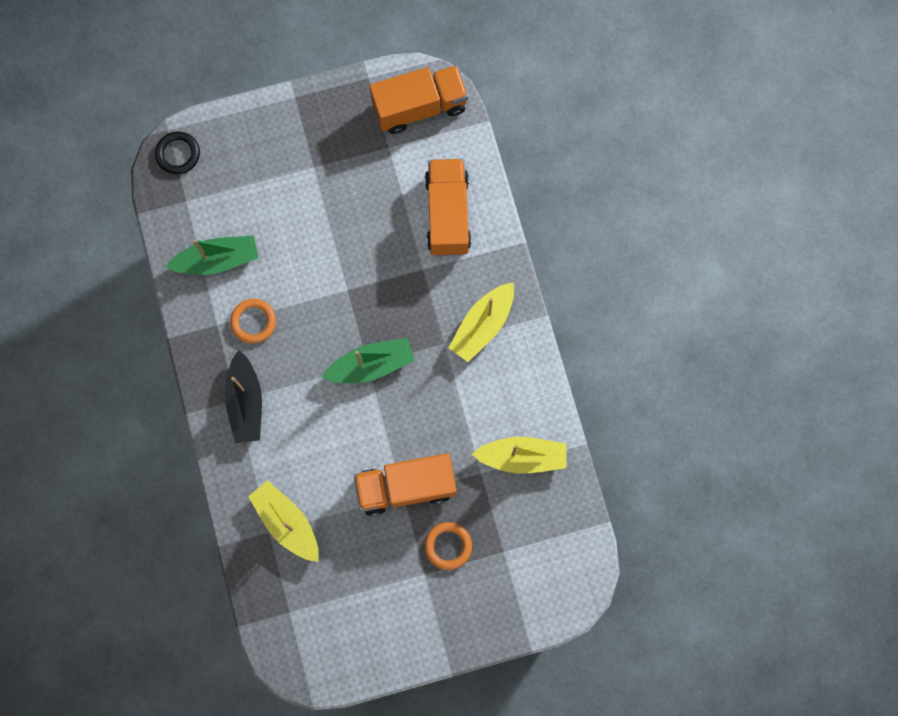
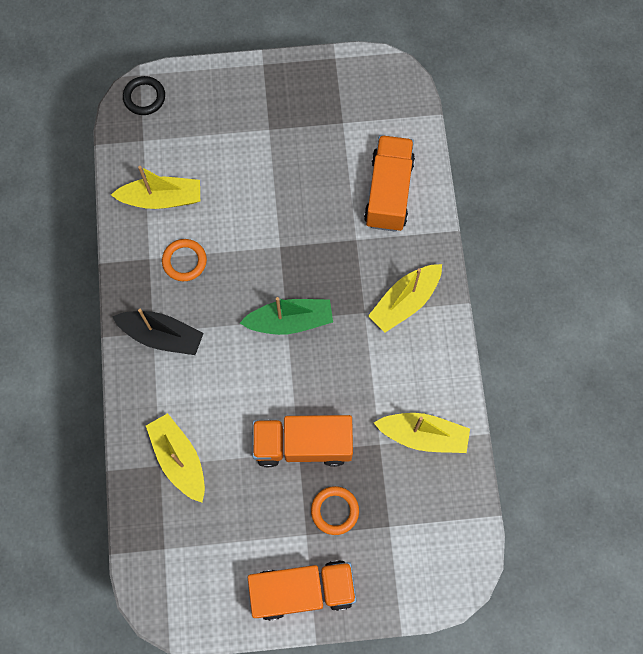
camera: 10 degrees right, 5 degrees down
green boat [166,235,258,275] -> yellow boat [111,166,200,209]
black boat [225,350,262,443] -> black boat turned 75 degrees counterclockwise [112,309,204,355]
orange truck [369,65,469,134] -> orange truck moved to [248,560,356,621]

